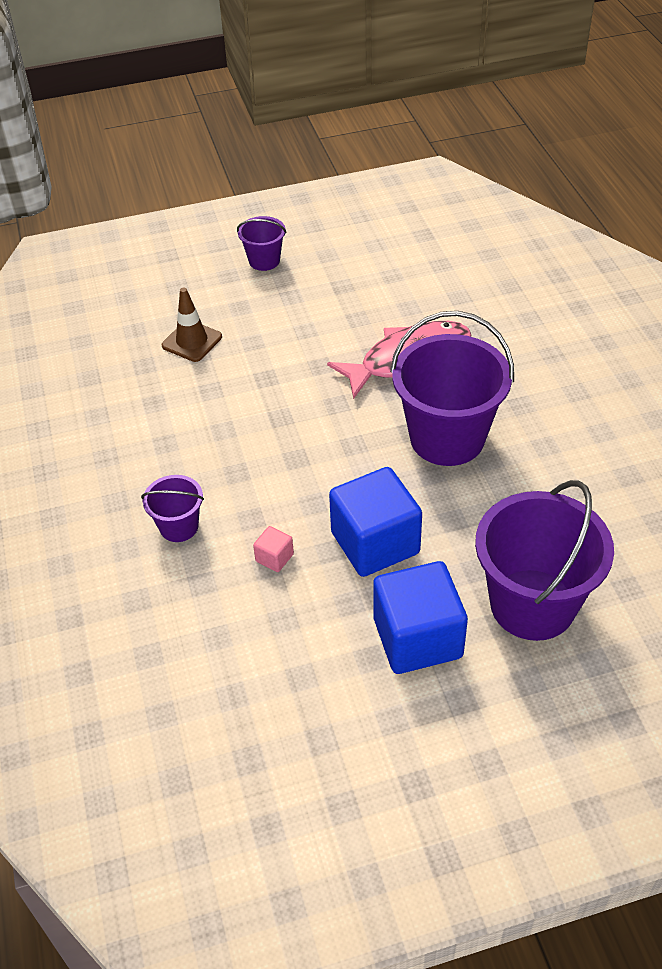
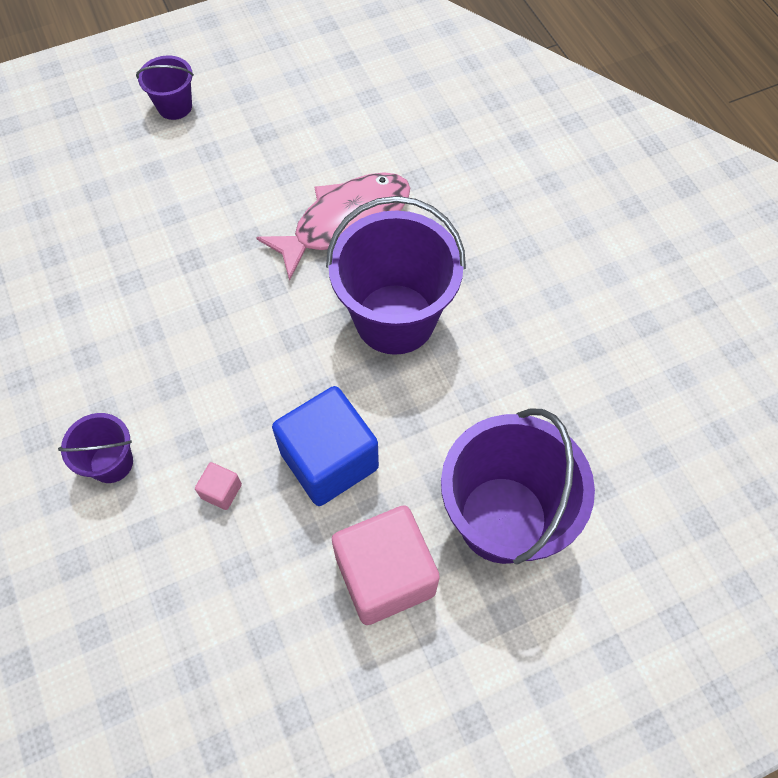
camera: 10 degrees left, 15 degrees up
brown traffic cone [162,288,222,362] -> none
blue cube [374,561,468,674] -> pink cube [332,505,440,625]

